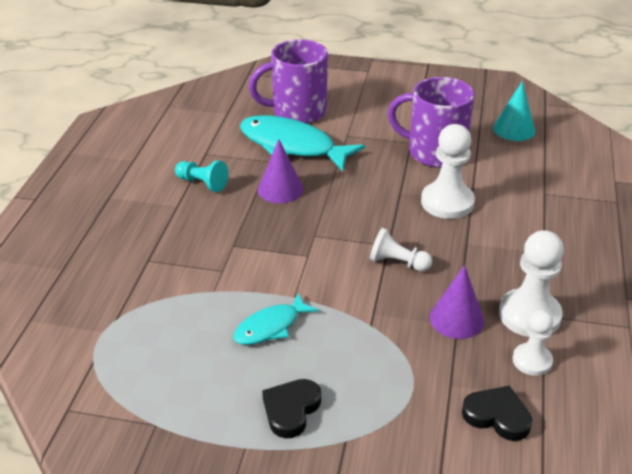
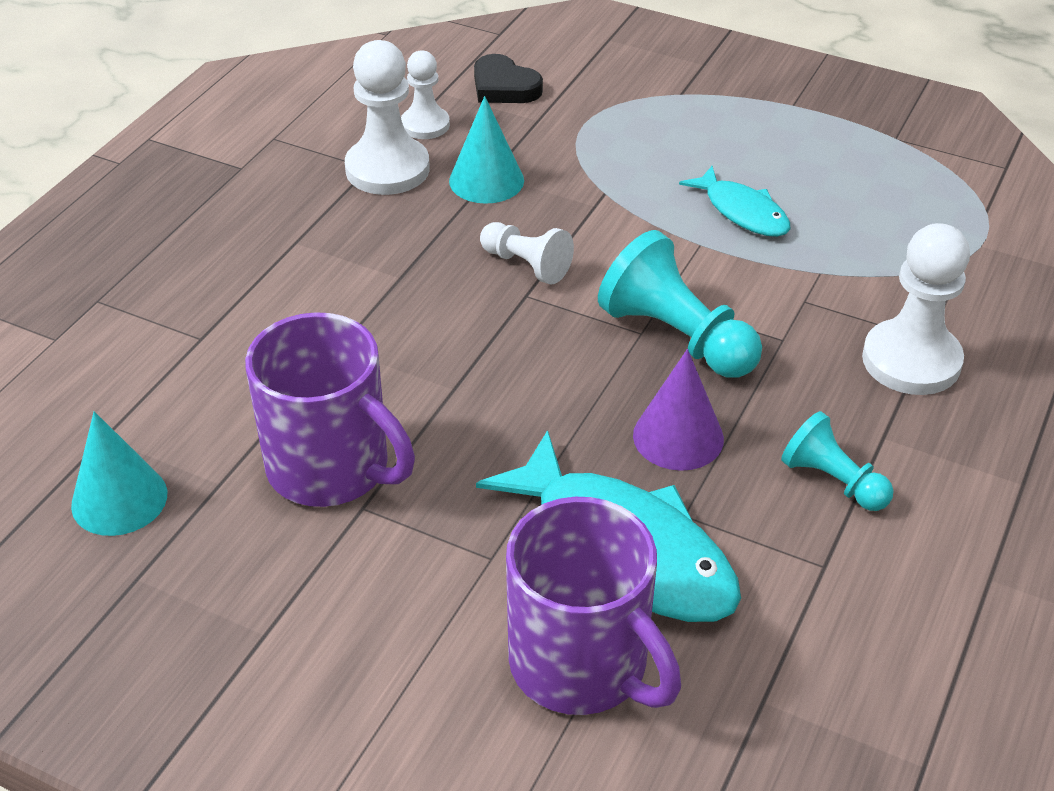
camera: 165 degrees left, 5 degrees up
turquoise fish [233,292,319,345] -> turquoise fish turned 75 degrees clockwise [679,166,790,237]
purple mug [249,39,328,124] -> purple mug turned 45 degrees clockwise [506,497,681,715]
black heart [262,379,321,438] -> none
white pawn [421,124,475,219] -> white pawn moved to [862,223,970,395]
purple cone [430,265,484,339] -> turquoise cone [449,96,524,204]
none -> turquoise pawn [598,230,762,378]

